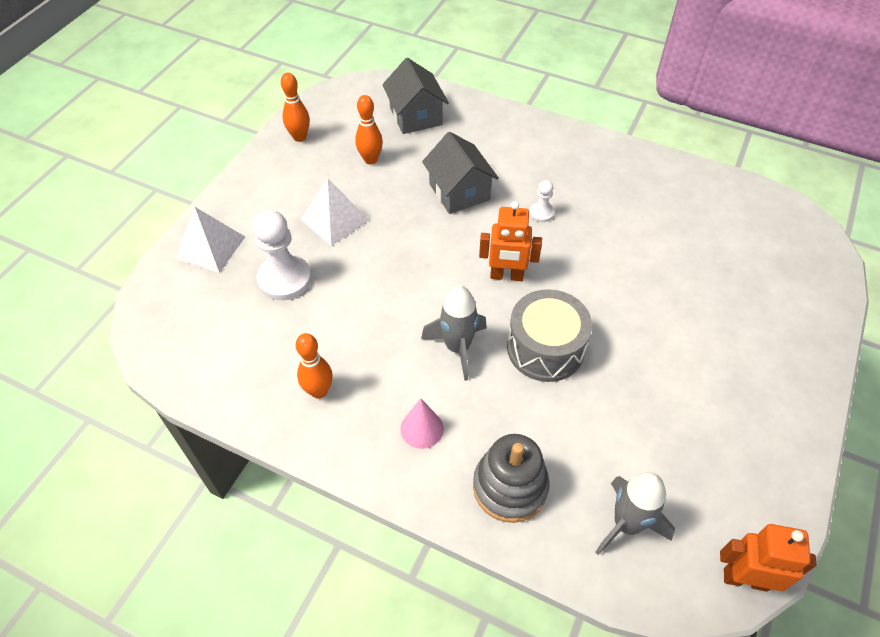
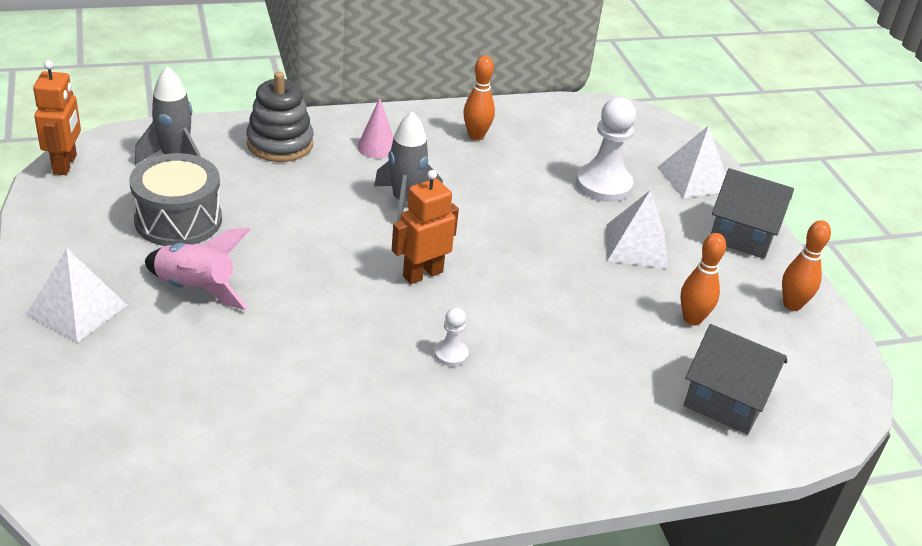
camera: 135 degrees right, 15 degrees down
grey house [422,132,499,214] -> grey house moved to [711,168,794,259]
grey drum [507,289,592,382] -> grey drum moved to [129,153,222,246]
orange robot [720,524,816,592] -> orange robot turned 60 degrees counterclockwise [33,61,81,175]
none -> white pyramid [26,248,127,343]
none -> pink rocket [145,228,250,310]

